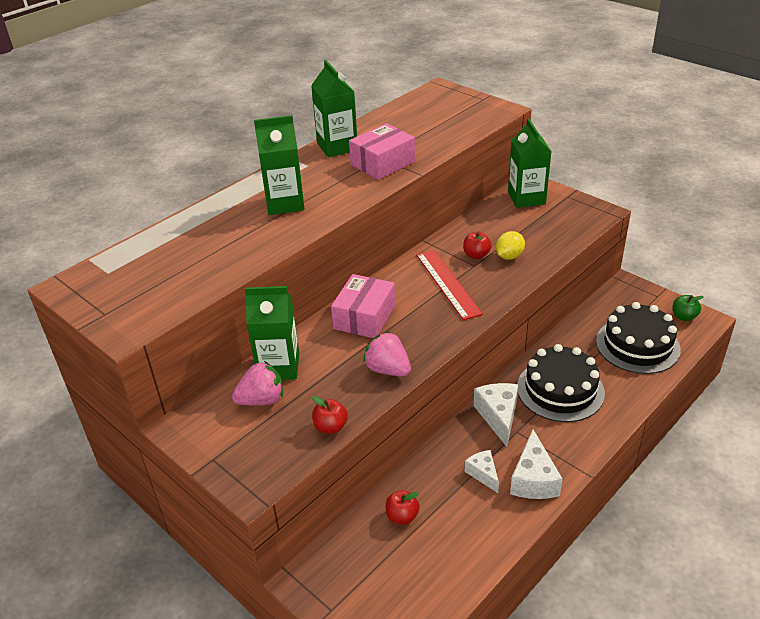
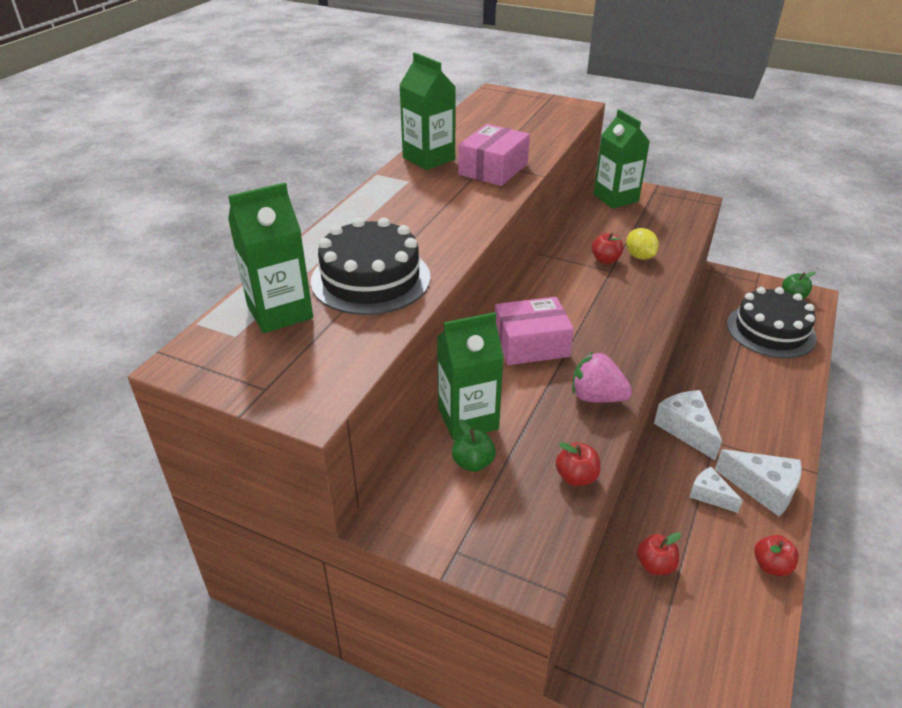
camera: 20 degrees left, 0 degrees up
pink strawberry [232,361,283,406] -> green apple [452,419,496,472]
green carton [254,115,305,215] -> green carton moved to [228,183,313,333]
pink box [331,274,395,338] -> pink box turned 75 degrees clockwise [495,297,574,365]
red ruler [416,250,483,320] -> none
yellow lemon [496,231,525,260] -> yellow lemon turned 45 degrees counterclockwise [626,228,659,260]
white cheese [510,430,563,499] -> white cheese turned 45 degrees counterclockwise [715,449,802,517]
black cake [517,344,605,422] -> black cake moved to [311,218,431,315]
none -> red apple [754,535,799,576]

